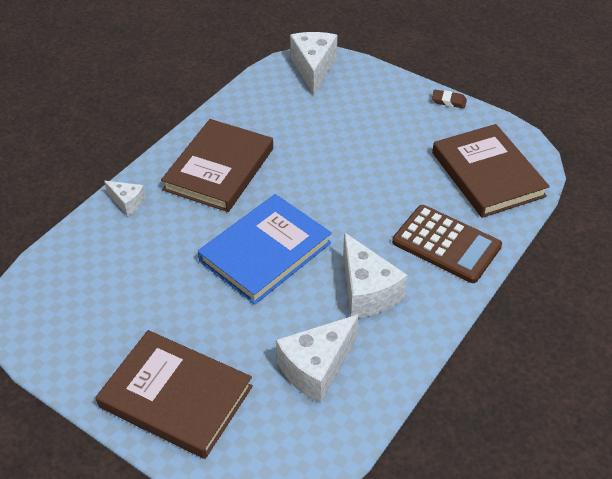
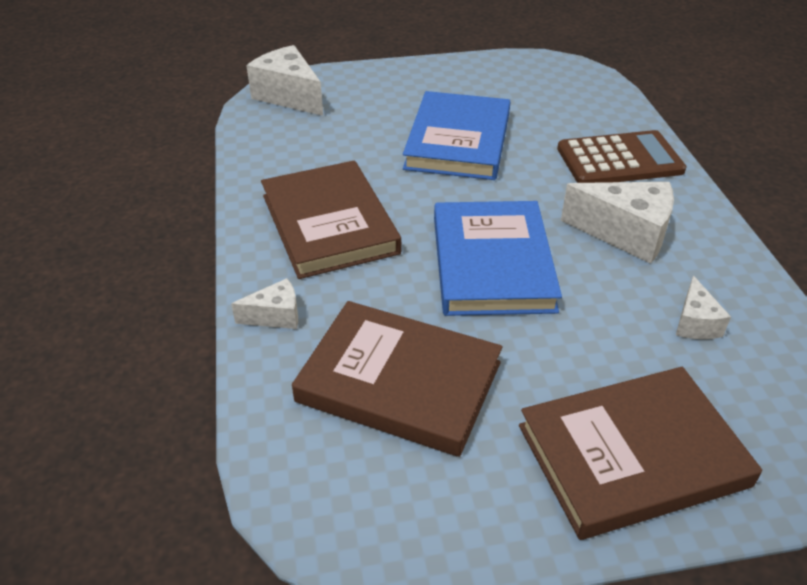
camera: 45 degrees left, 5 degrees down
white cheese [276,314,359,403] -> white cheese [676,276,731,339], size x0.54
brown eraser [432,90,467,108] -> none
brown book [432,124,550,218] -> brown book moved to [292,301,503,457]
none -> blue book [403,91,510,180]

